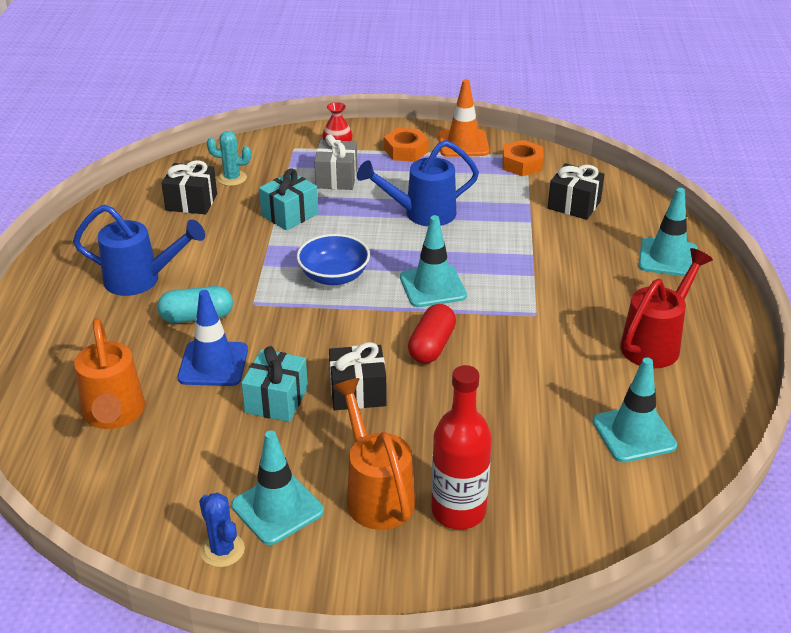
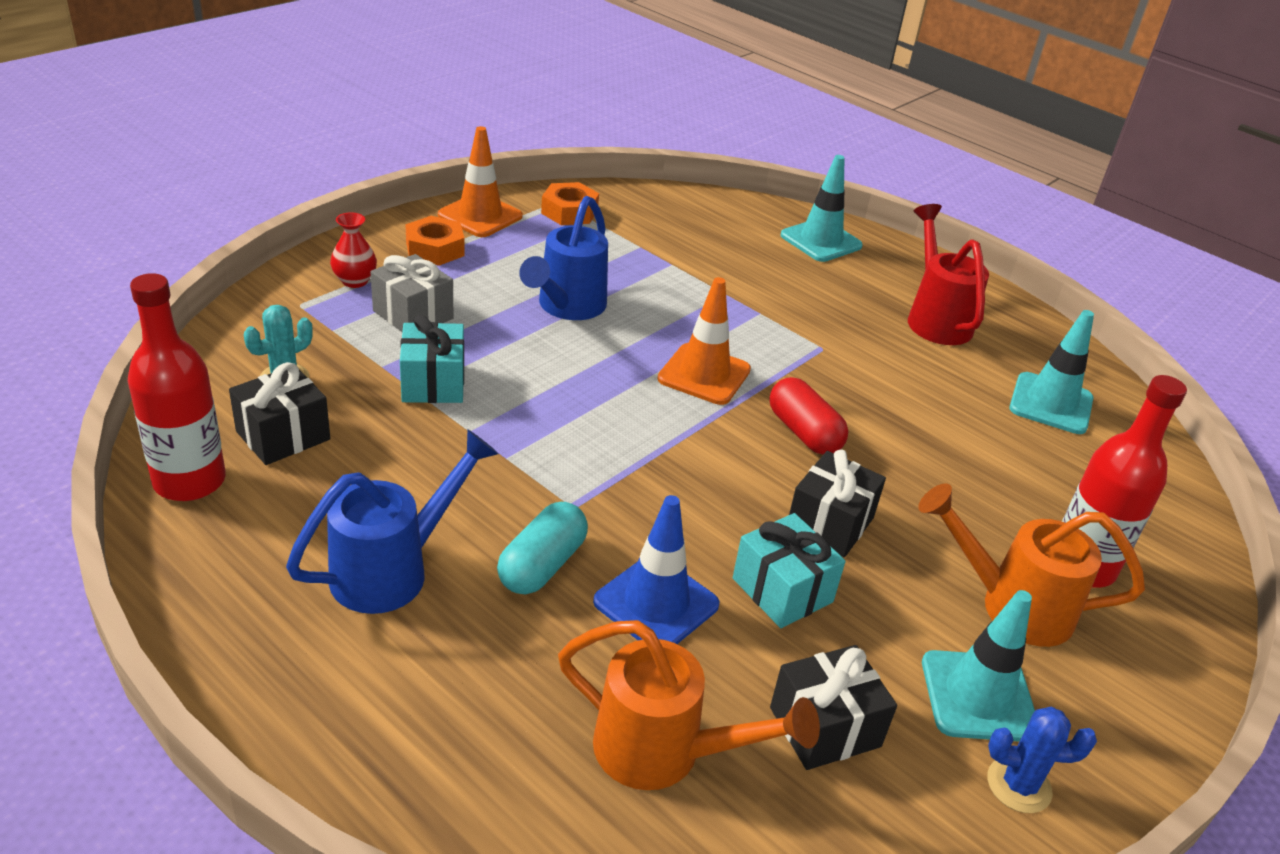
camera: 55 degrees left, 0 degrees up
blue bowl [297,234,370,285] -> none
turquoise traffic cone [400,215,467,307] -> orange traffic cone [657,277,751,405]
black gift [548,163,605,220] -> black gift moved to [770,645,897,770]
none -> red bottle [128,273,226,501]

